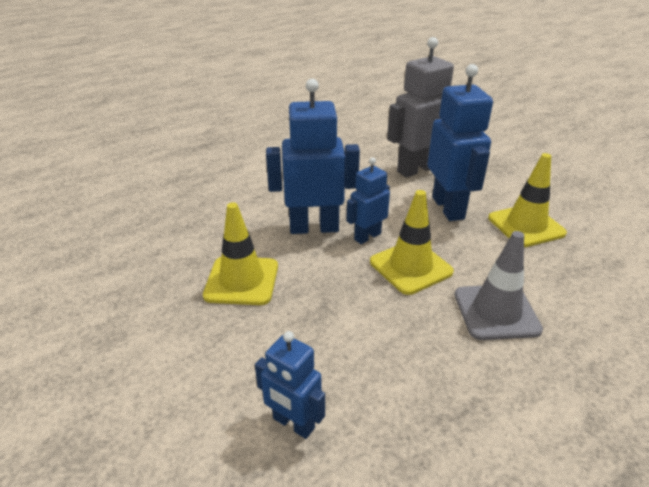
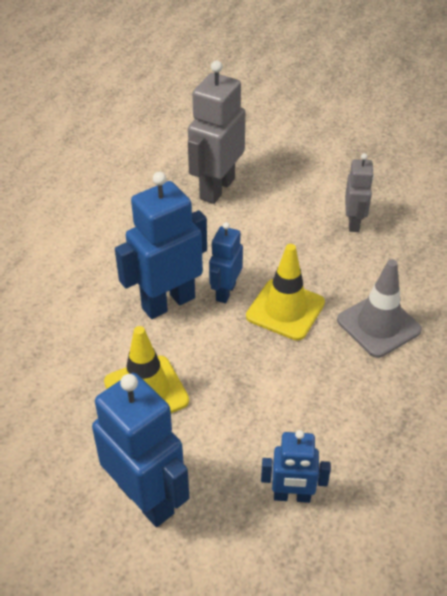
camera: 30 degrees left, 10 degrees up
blue robot [427,64,493,221] -> blue robot moved to [92,373,189,527]
yellow traffic cone [488,153,567,247] -> grey robot [345,153,374,232]

